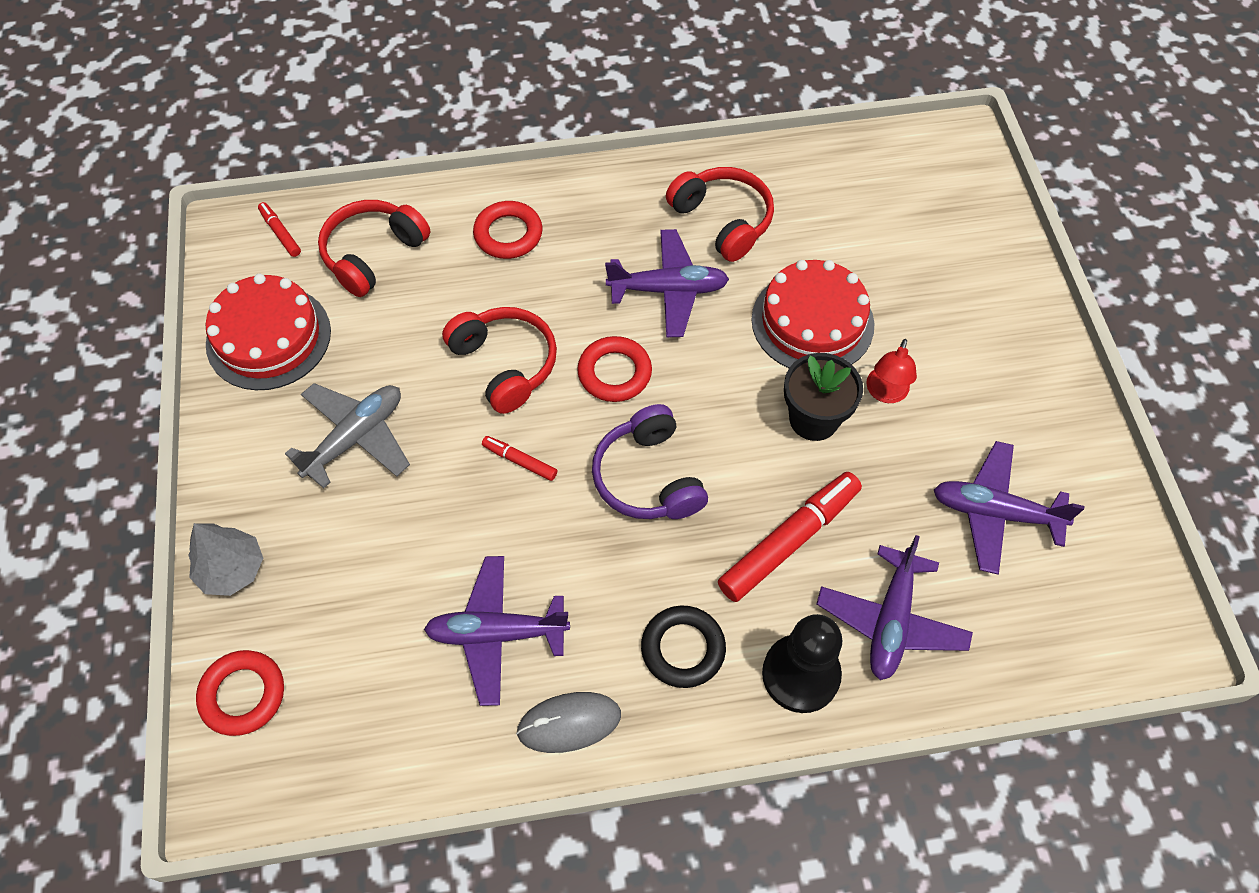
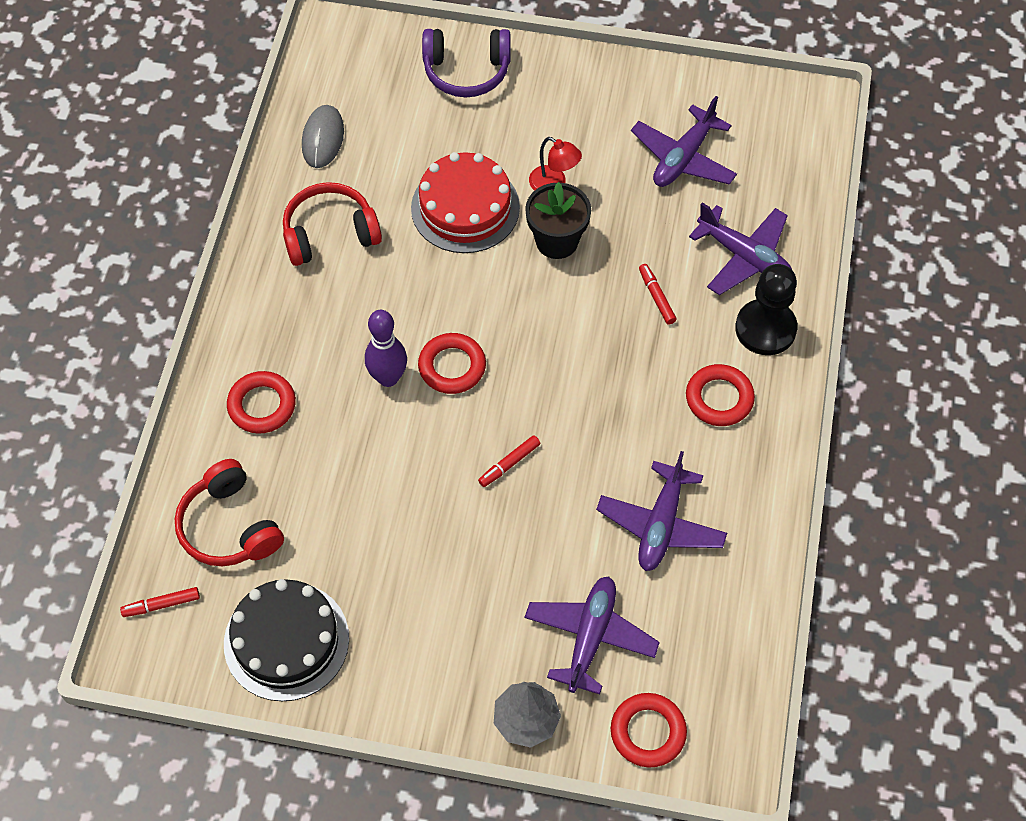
camera: 70 degrees left, 0 degrees up
red cake [205,274,331,390] -> black cake [224,579,349,701]
grey plane [285,383,410,488] -> none
red headphones [442,307,557,414] -> none
grey mouse [516,692,621,753] -> grey mouse moved to [302,105,344,168]
purple headphones [592,404,708,519] -> purple headphones moved to [422,29,511,97]
purple plane [605,229,729,337] -> purple plane moved to [524,577,660,694]
black ring [641,606,726,688] -> red ring [686,364,755,426]
red marker [718,472,862,602] -> red marker [639,264,677,325], size x0.47
none -> purple bowling pin [365,310,407,387]

